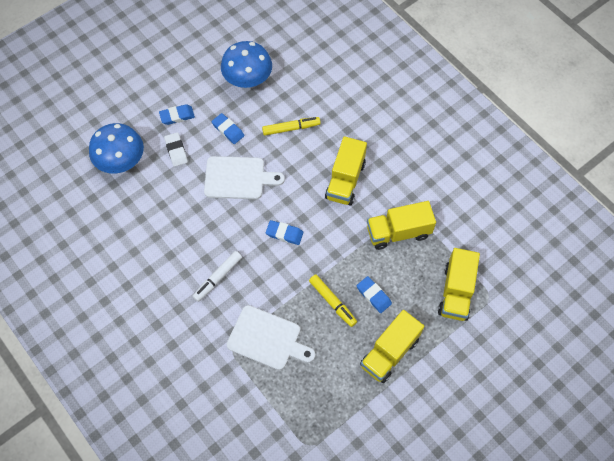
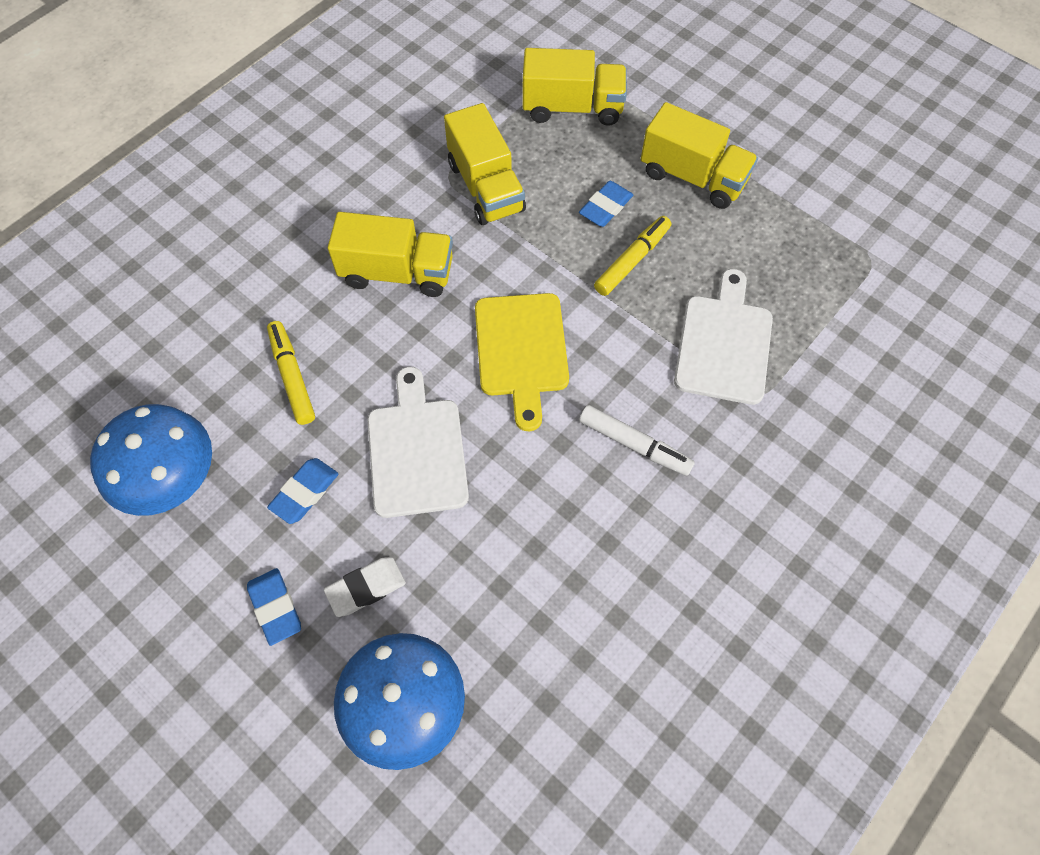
camera: 100 degrees left, 0 degrees up
blue eraser [266,220,303,245] -> yellow cutting board [475,293,569,431]

